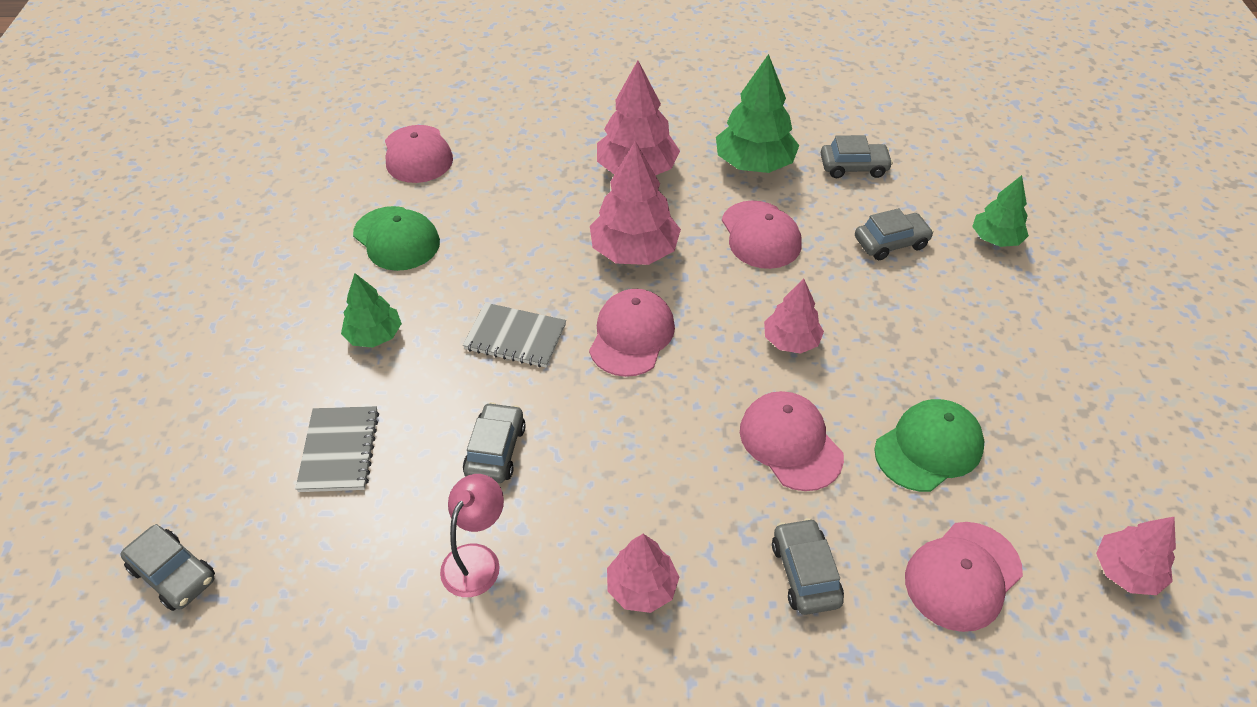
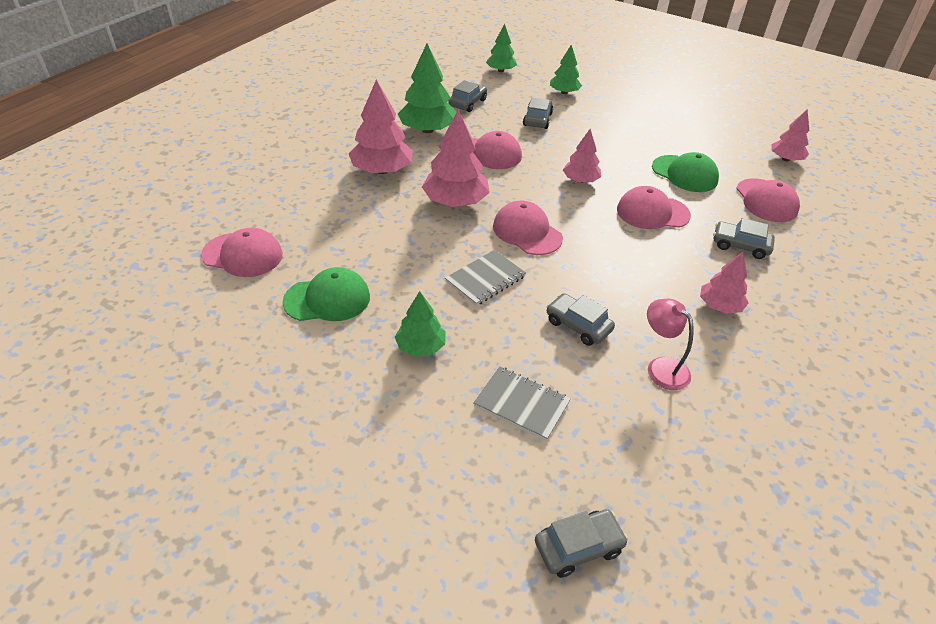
camera: 60 degrees left, 5 degrees down
green cap [874,399,984,492] -> green cap turned 135 degrees clockwise [652,152,719,192]
none -> green tree [486,24,517,72]

